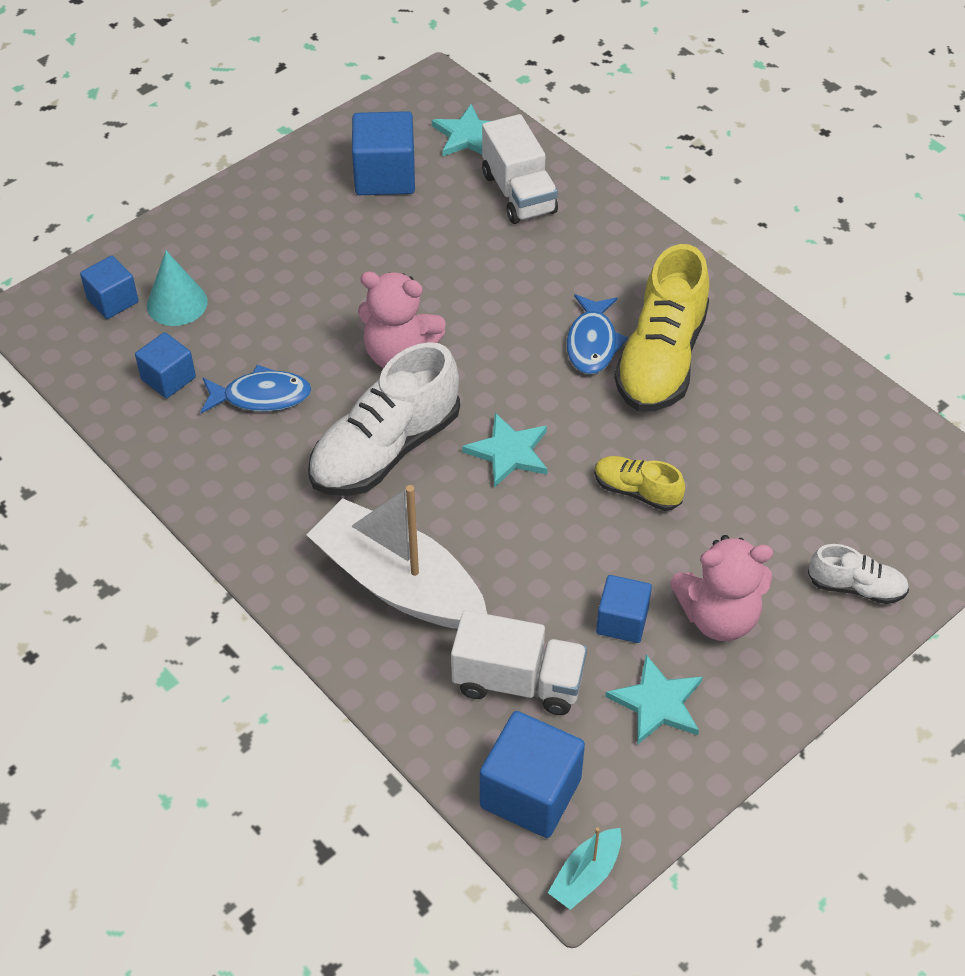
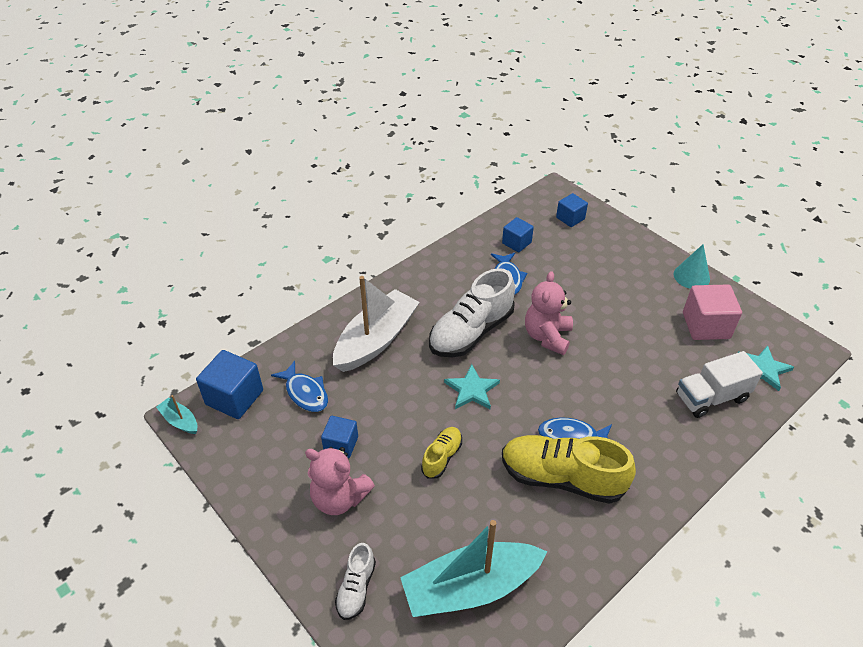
camera: 90 degrees right, 5 degrees down
turquoise cone [147,251,208,326] -> turquoise cone moved to [674,244,710,289]
white shoe [308,342,460,496] -> white shoe turned 90 degrees counterclockwise [429,268,515,357]
blue cube [352,111,415,195] -> pink cube [683,284,742,340]
white truck [451,610,587,715] -> blue fish [271,361,328,412]
turquoise star [605,654,702,745] -> none
pink teddy bear [671,535,773,641] -> pink teddy bear turned 60 degrees counterclockwise [305,447,375,515]
none -> turquoise boat [400,520,547,617]

